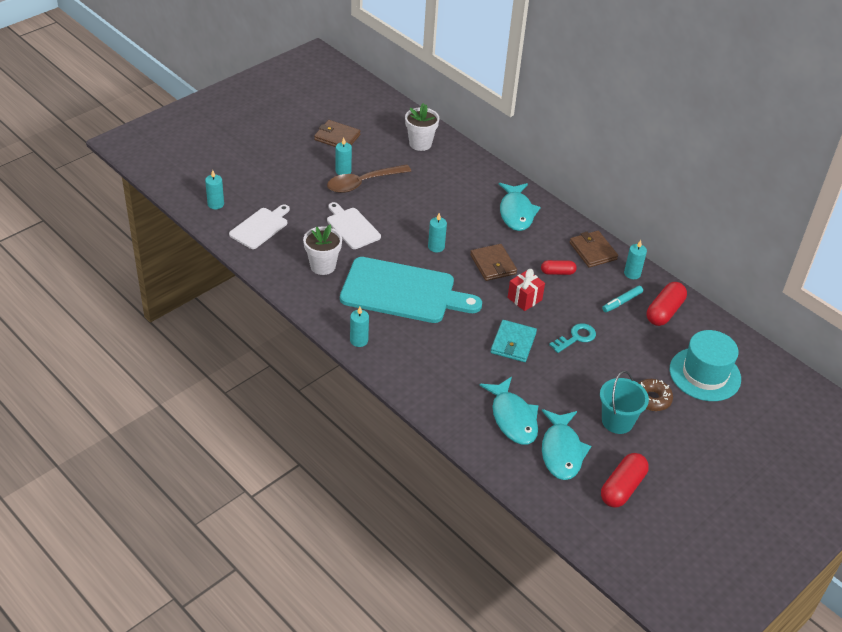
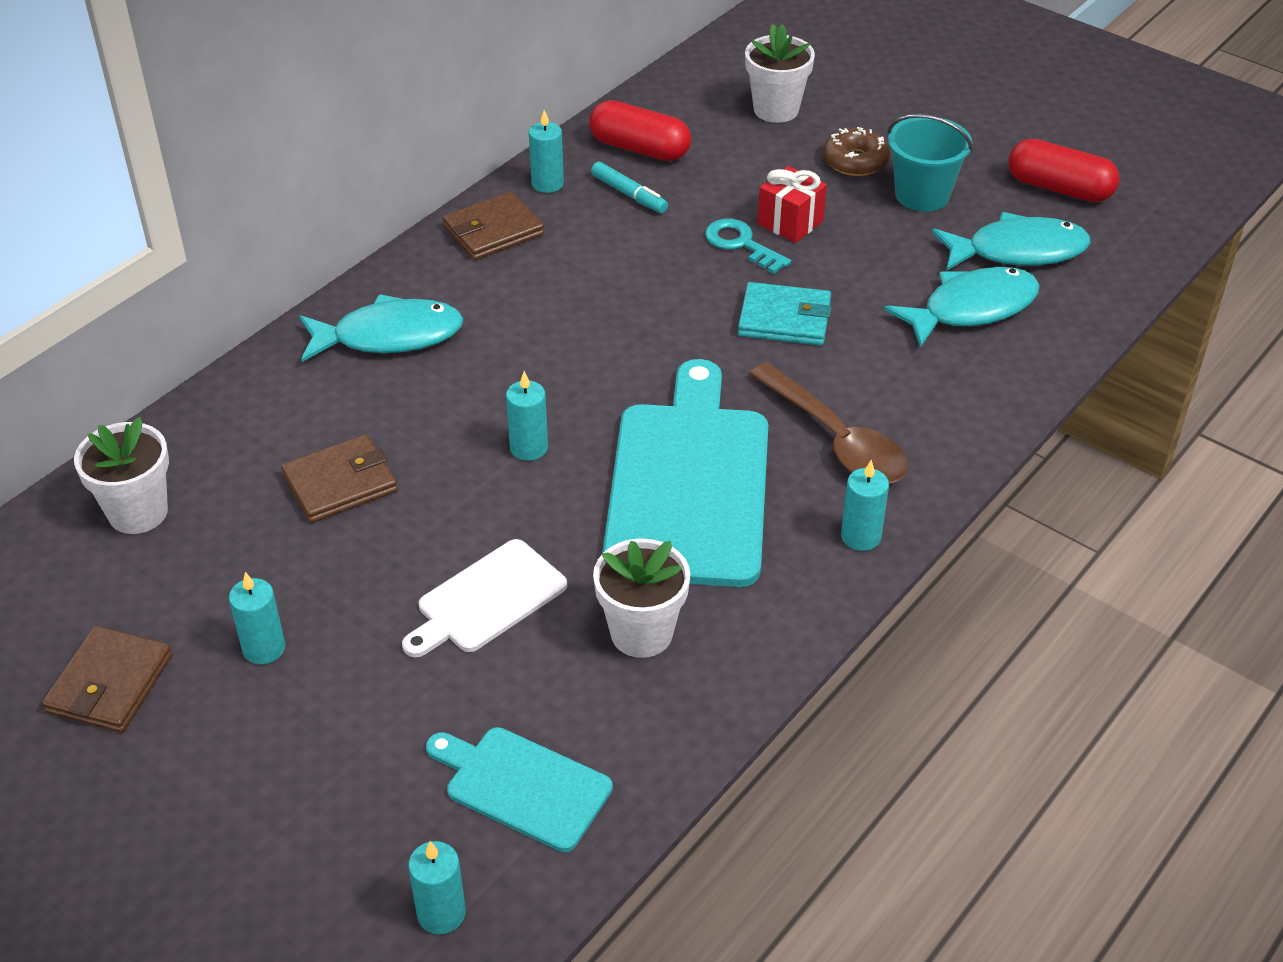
camera: 95 degrees left, 0 degrees up
white cutting board [229,204,290,249] -> turquoise cutting board [426,727,613,852]
brown spoon [327,164,411,193] -> brown spoon moved to [749,362,908,484]
brown wallet [470,244,517,281] -> brown wallet moved to [281,434,398,523]
red gift [507,269,545,311] -> red gift moved to [758,166,827,243]
red capsule [541,260,577,275] -> none
turquoise hat [670,330,741,401] -> white flower pot [745,24,815,123]

